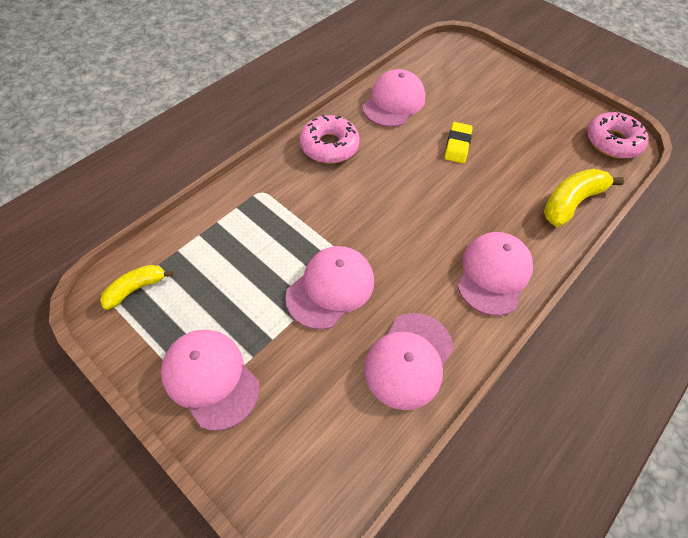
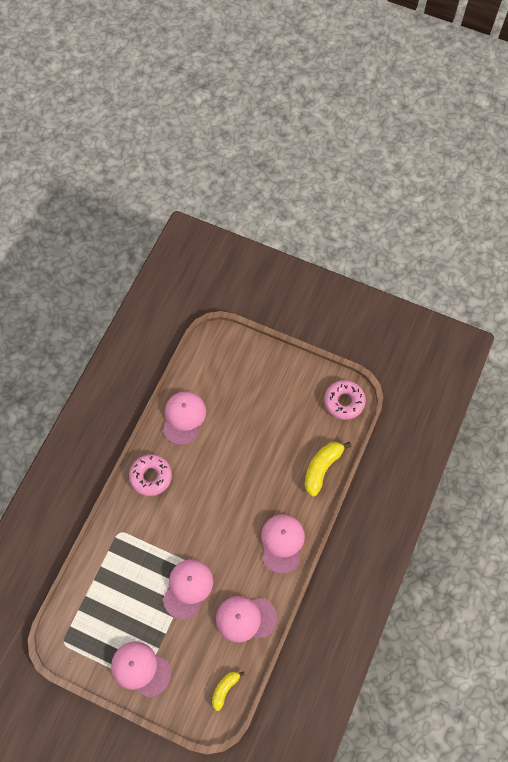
camera: 15 degrees left, 10 degrees up
yellow banana [100,265,173,310] -> yellow banana moved to [212,671,245,711]
pink cap [364,313,454,410] -> pink cap turned 75 degrees clockwise [216,596,277,643]
yellow eraser [445,122,473,163] -> none

